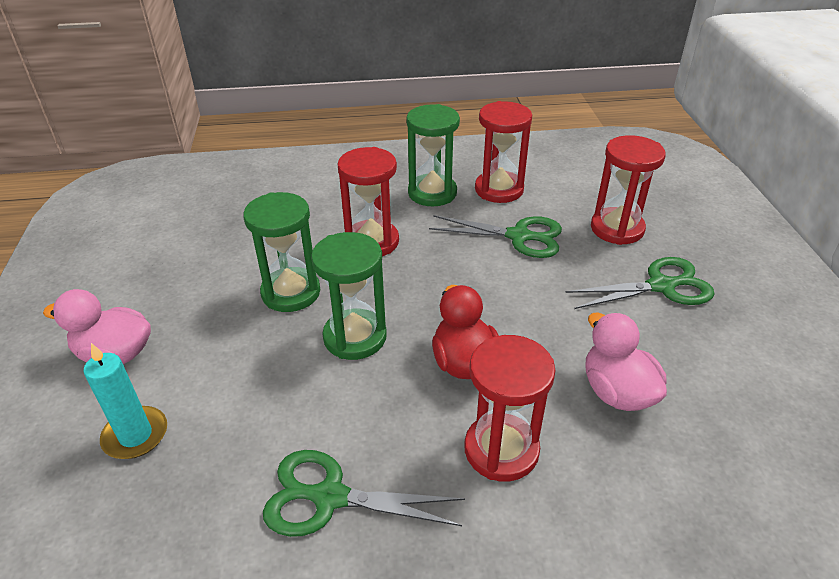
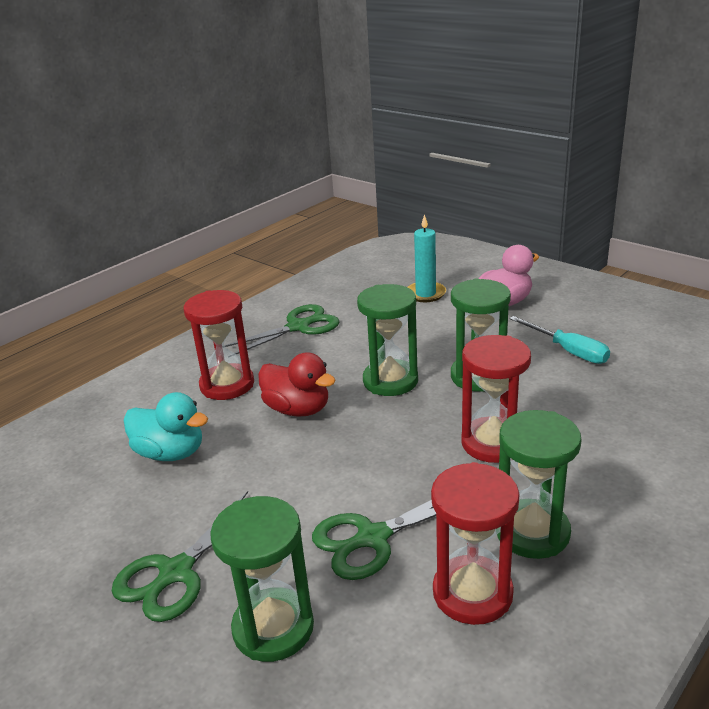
camera: 140 degrees right, 10 degrees down
pink duck [586,313,667,411] -> turquoise duck [124,392,208,461]
red hourglass [591,135,666,245] -> green hourglass [210,496,314,662]
none -> turquoise screwdriver [509,316,610,364]

